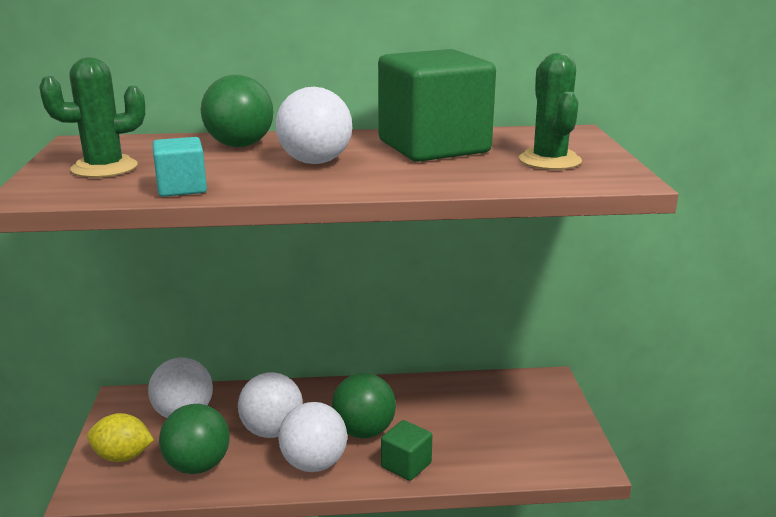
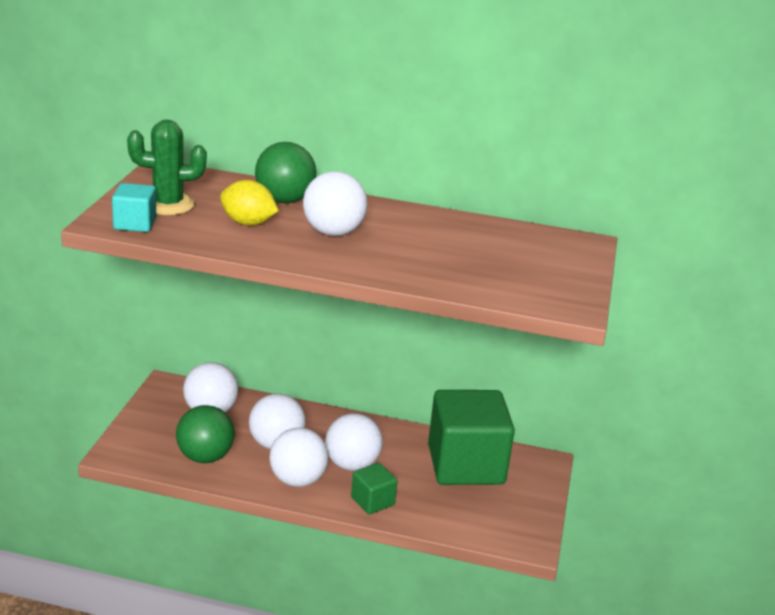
camera: 15 degrees right, 5 degrees up
yellow lemon [87,413,154,462] -> yellow lemon moved to [220,180,279,226]
turquoise cube [152,137,207,197] -> turquoise cube moved to [112,183,156,232]
green ball [331,373,396,438] -> white ball [325,413,383,471]
green cube [378,49,496,162] -> green cube moved to [428,390,515,485]
green cactus [519,53,582,170] -> none

